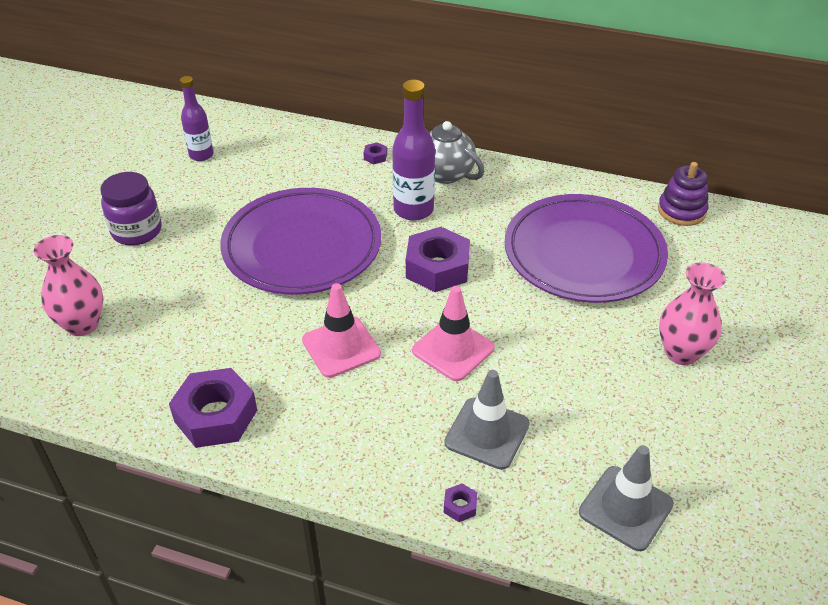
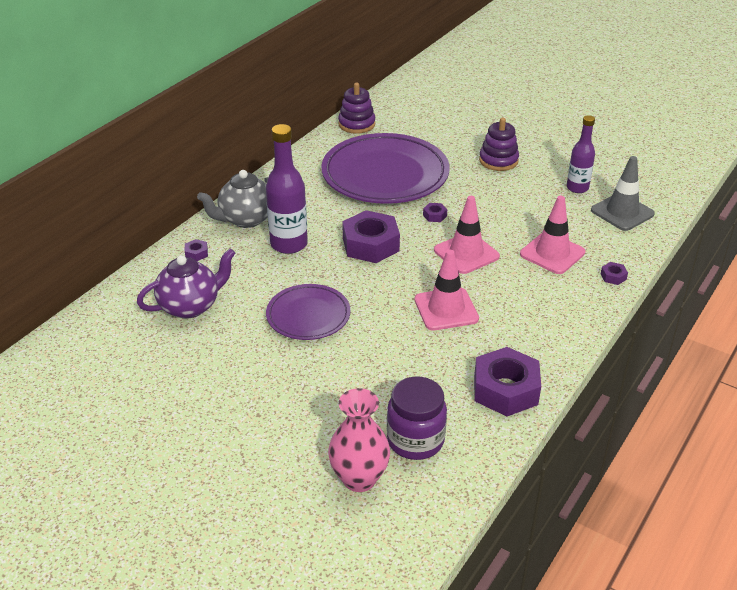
camera: 75 degrees left, 5 degrees down
purple jar [100,172,162,246] -> purple jar moved to [387,376,447,460]
purple bottle [180,76,214,161] -> purple bottle moved to [566,115,595,193]
purple plate [220,188,381,294] -> purple plate [266,284,350,340], size x0.55
grey traffic cone [444,370,530,470] -> pink traffic cone [520,196,585,274]
pink vase [659,262,726,365] -> purple stacking toy [479,118,519,171]
none -> purple teapot [137,249,235,319]
none -> purple nut [423,203,447,222]

